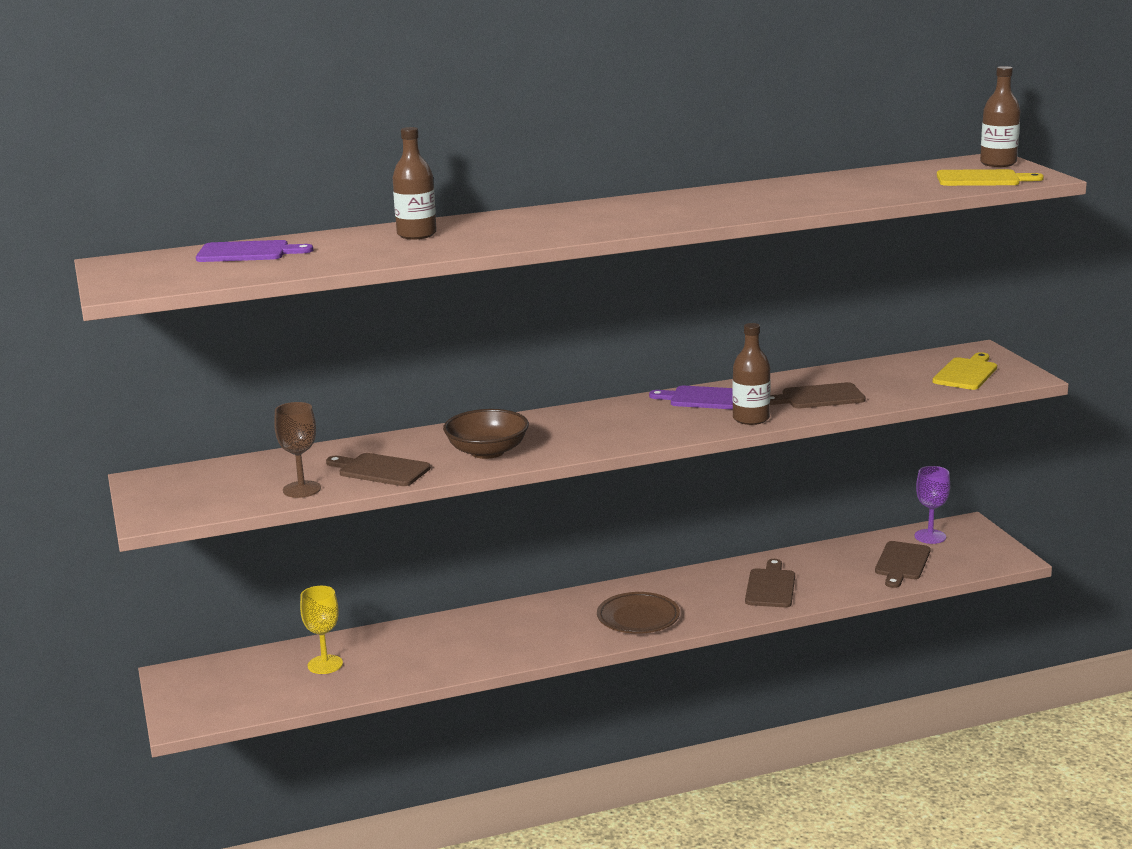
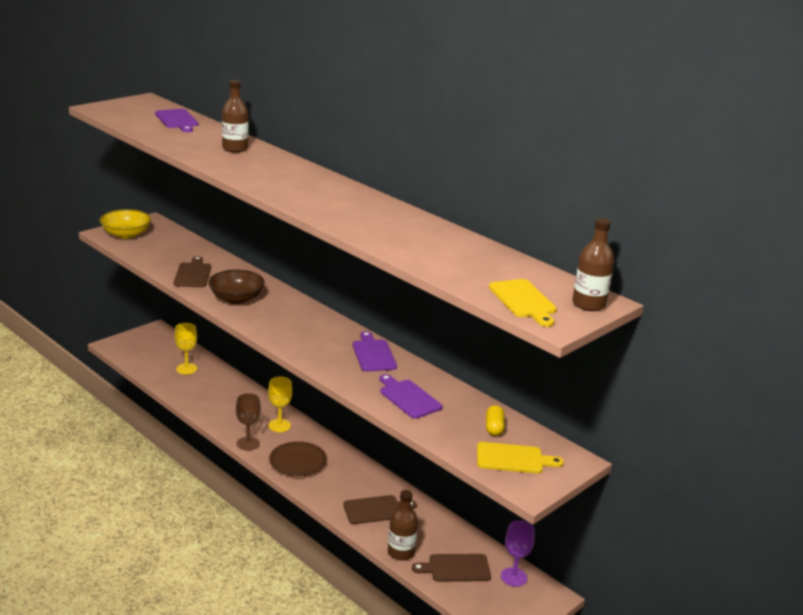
camera: 60 degrees right, 5 degrees up
brown goblet [274,402,321,498] -> brown goblet moved to [236,393,261,451]
brown bottle [732,323,771,425] -> brown bottle moved to [388,490,418,561]
brown cutting board [770,382,866,408] -> purple cutting board [380,374,442,419]
none -> yellow bowl [100,209,151,239]
none -> yellow goblet [268,377,292,432]
none -> yellow capsule [486,405,505,436]

